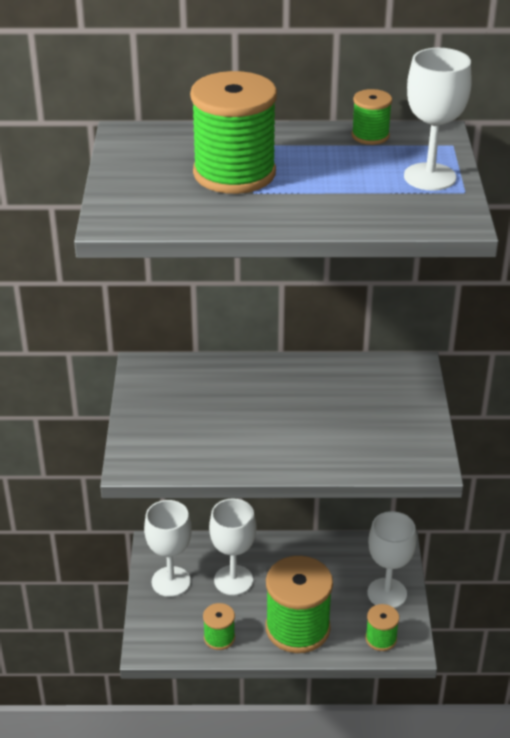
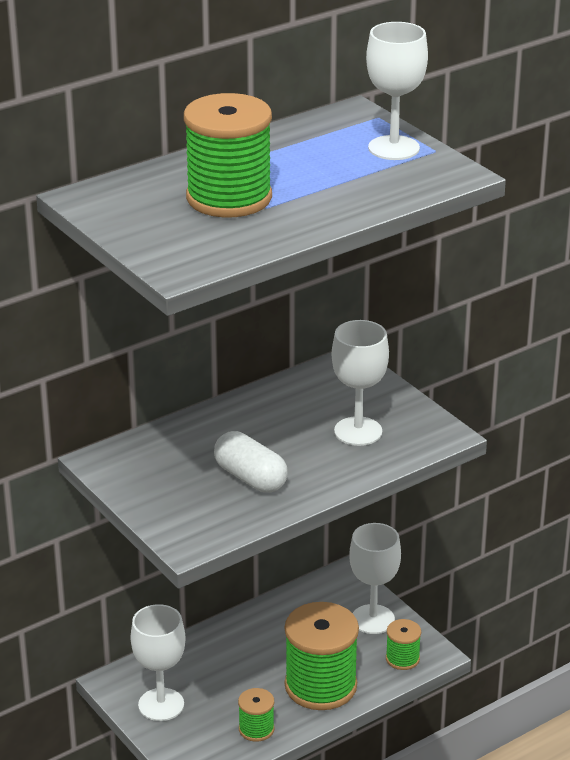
camera: 35 degrees left, 5 degrees down
white goblet [209,499,256,595] -> white goblet moved to [332,320,389,446]
green spool [352,89,392,145] -> none
none -> white capsule [214,431,288,492]

